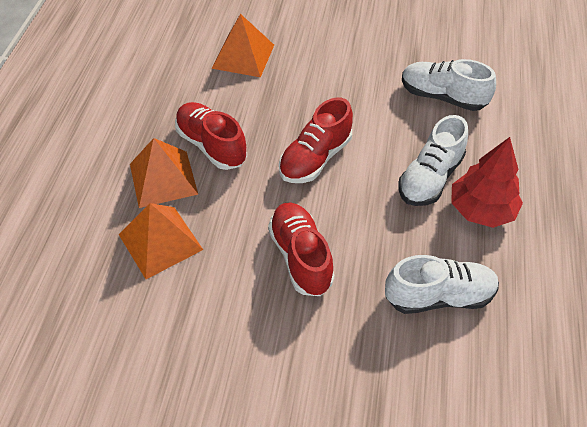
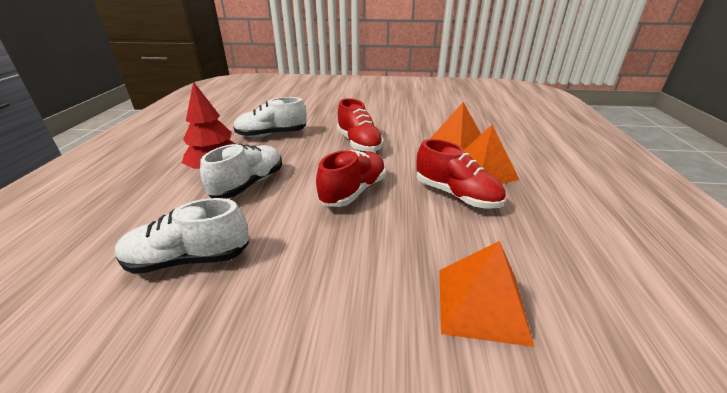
camera: 175 degrees right, 20 degrees down
white shoe [402,59,496,111] -> white shoe turned 150 degrees clockwise [115,198,249,274]

